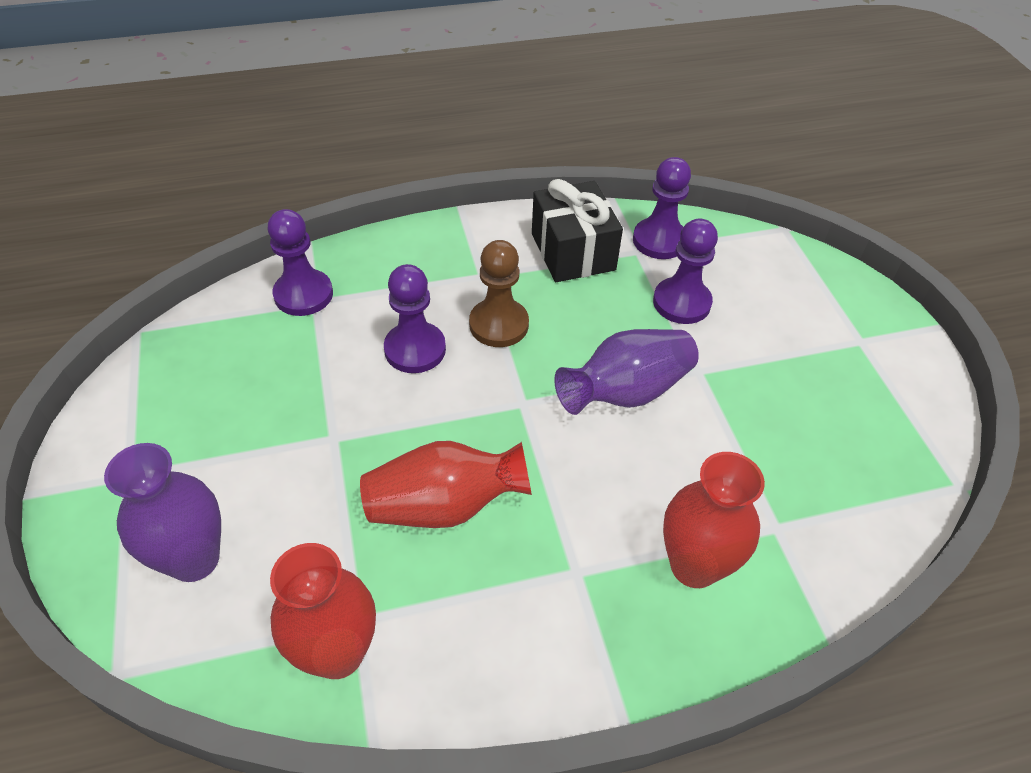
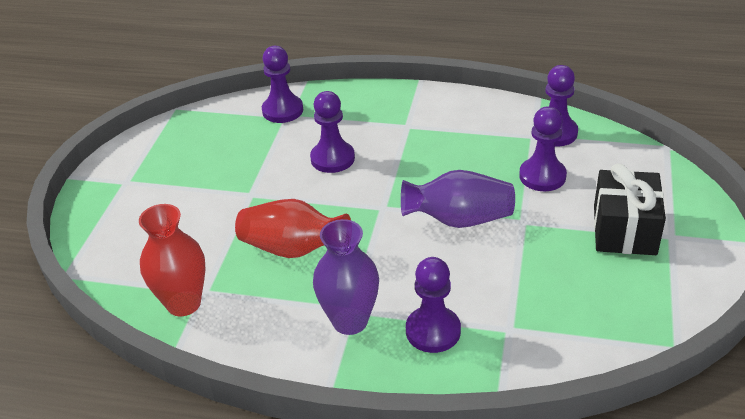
camera: 30 degrees right, 10 degrees down
purple vase [104,443,221,582] -> purple vase moved to [313,219,379,335]
brown pawn [469,240,529,347] -> none
black gift [532,179,623,282] -> black gift moved to [594,164,666,255]
red vase [663,452,765,588] -> purple pawn [406,257,461,353]

